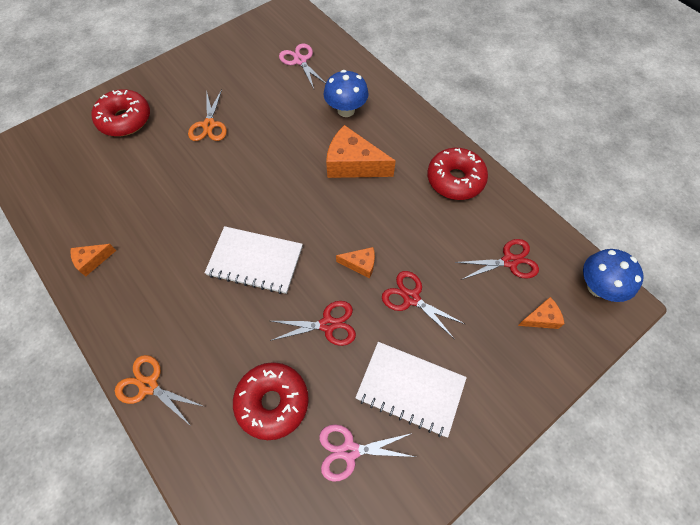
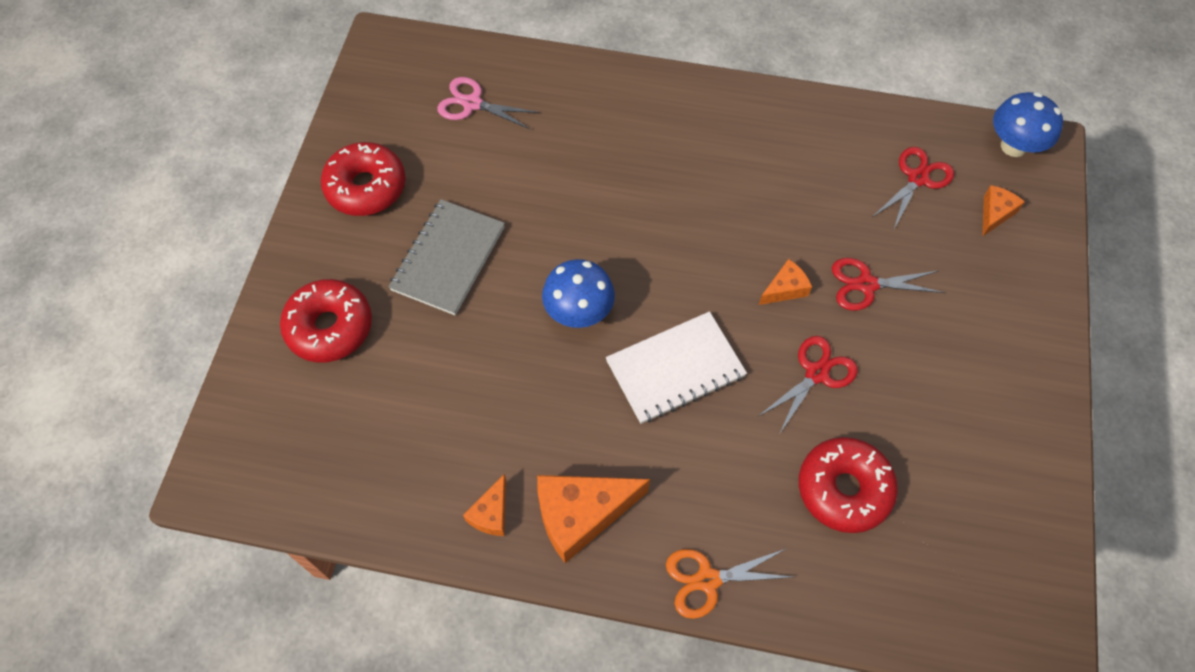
camera: 40 degrees left, 0 degrees up
orange scissors [188,90,227,141] -> grey notebook [388,199,505,315]
pink scissors [319,424,415,482] -> none
blue mushroom [324,70,369,117] -> blue mushroom moved to [542,259,615,328]
orange cheese [326,125,396,178] -> orange cheese moved to [537,475,650,563]
white notebook [355,342,467,438] -> none
red donut [427,148,488,200] -> red donut moved to [321,142,406,216]

